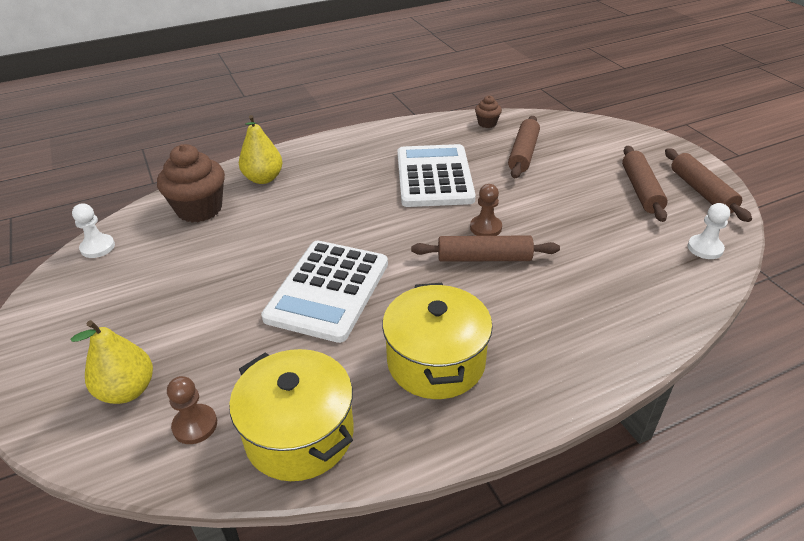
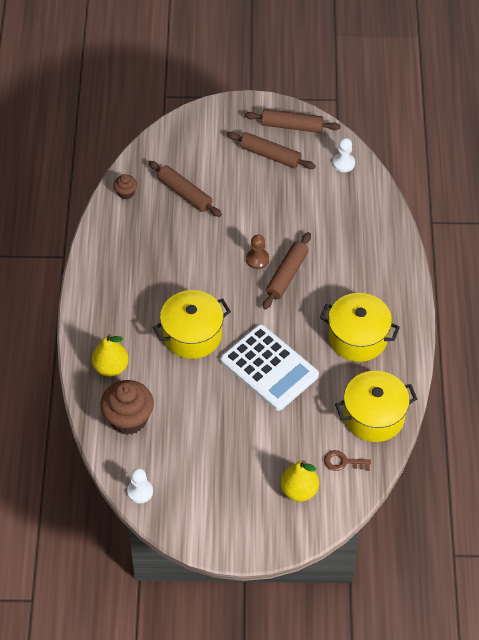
camera: 65 degrees left, 15 degrees up
brown pawn [167,376,217,444] -> brown key [324,450,371,471]
white calculator [397,144,476,207] -> none
none -> yellow pot [153,290,231,359]

